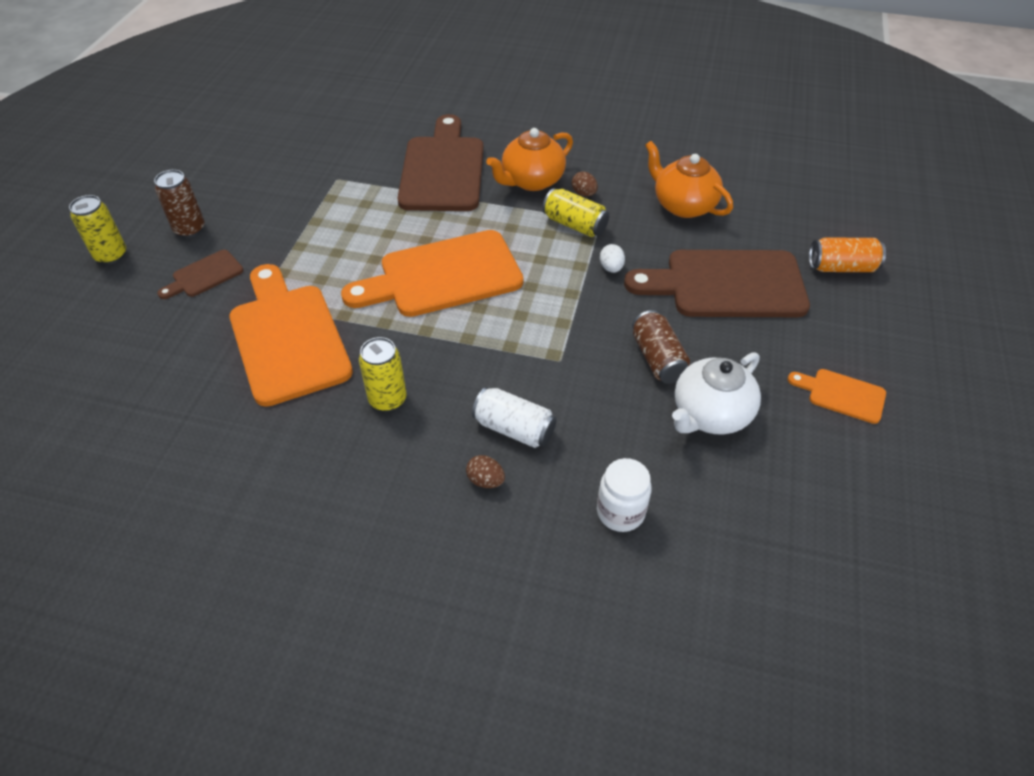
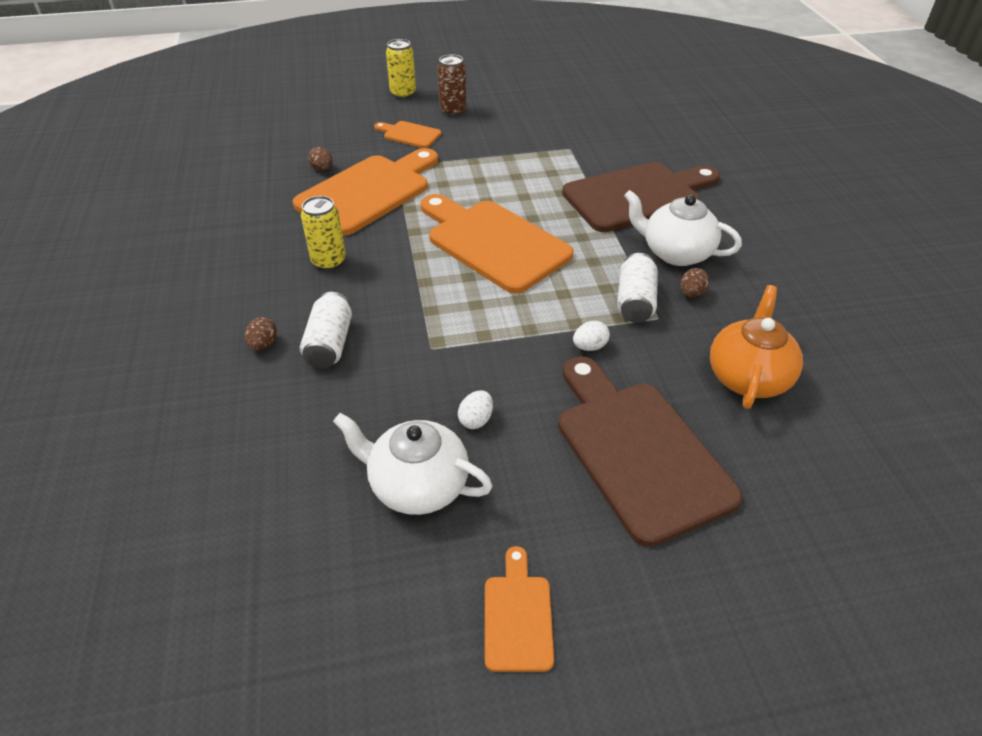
camera: 65 degrees right, 5 degrees down
brown cutting board [157,250,243,299] -> orange cutting board [374,121,441,148]
orange teapot [486,128,573,191] -> white teapot [624,190,742,266]
yellow can [542,188,609,237] -> white can [617,253,658,323]
white jar [597,458,652,532] -> none
brown can [632,310,690,384] -> white egg [458,390,493,429]
orange can [809,238,886,272] -> none
none -> brown egg [308,147,333,171]

